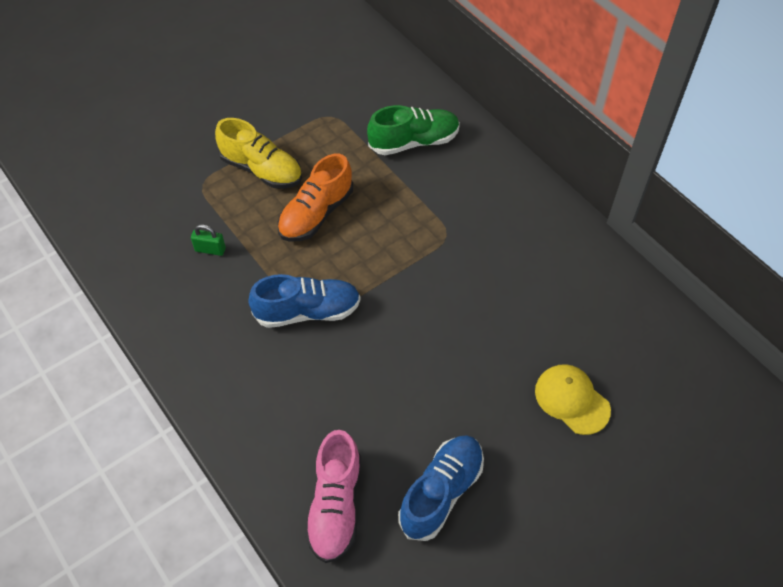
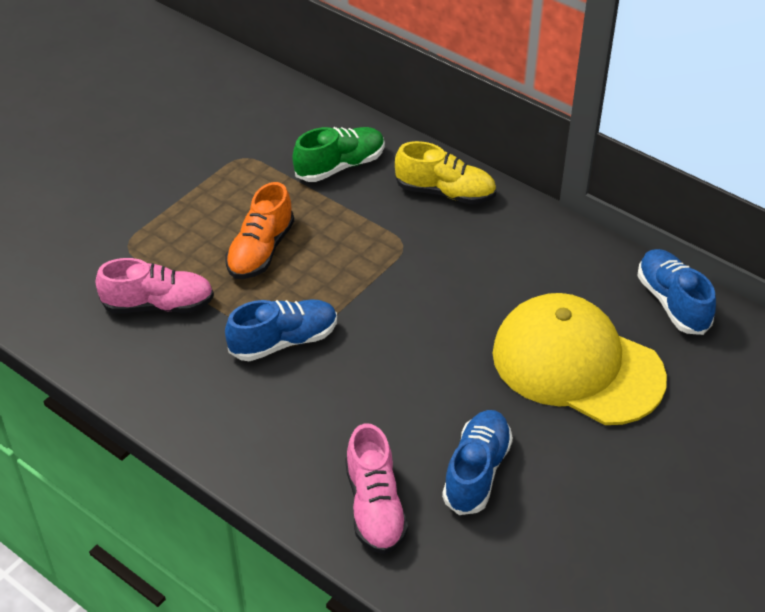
camera: 15 degrees left, 10 degrees down
green padlock [191,224,226,256] -> pink shoe [96,258,214,313]
yellow shoe [215,118,302,189] -> yellow shoe moved to [395,141,496,204]
yellow cap [535,364,611,435] -> yellow cap [493,293,667,425], size x2.15
none -> blue shoe [638,249,716,335]

